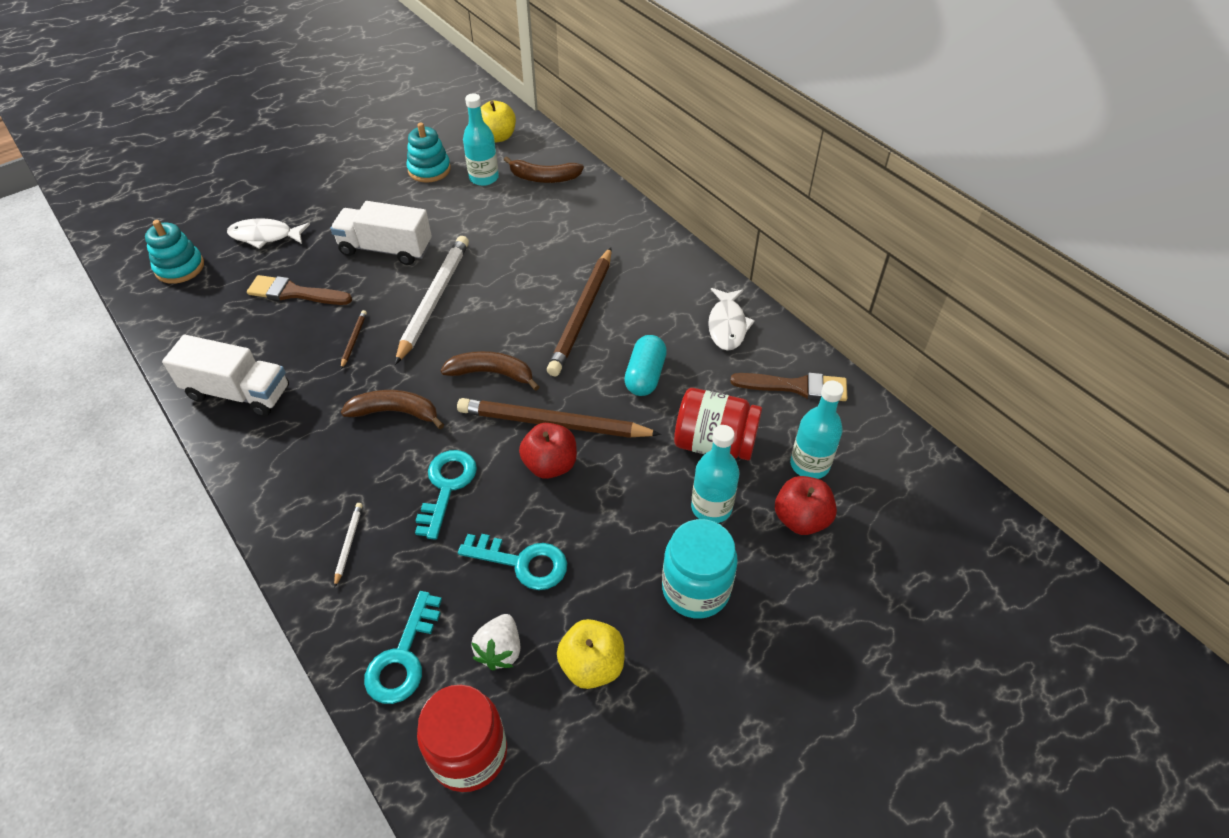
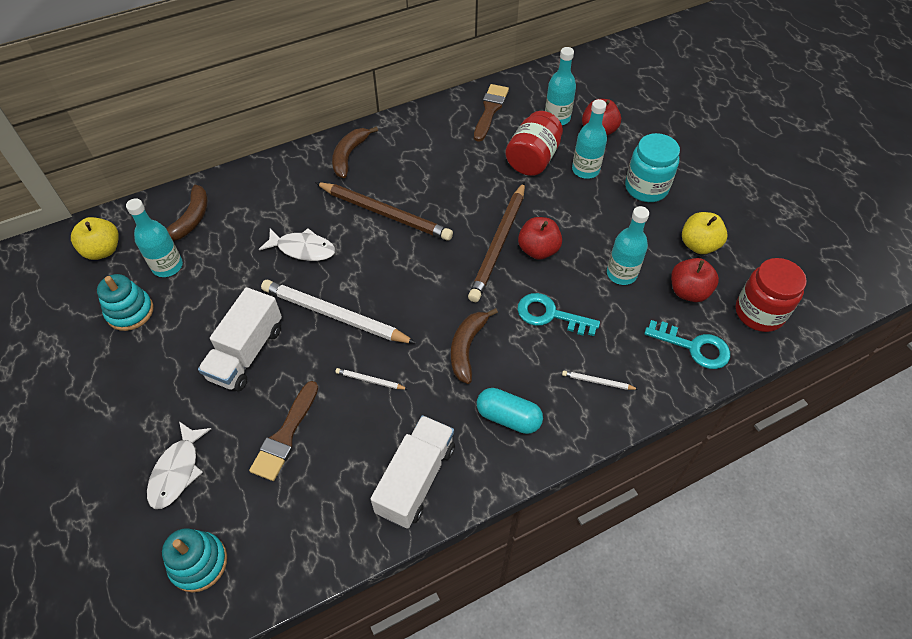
camera: 80 degrees left, 5 degrees up
brown pencil [341,310,367,369] -> white pencil [335,368,407,390]
brown banana [440,351,540,391] -> brown banana moved to [332,126,378,178]
turquoise key [458,534,567,590] -> turquoise bottle [607,206,649,285]
white strawberry [471,614,520,670] -> red apple [671,258,719,302]
turquoise capsule [624,335,667,396] -> turquoise capsule moved to [477,388,543,434]
white fish [708,288,755,351] -> white fish moved to [259,228,335,261]

